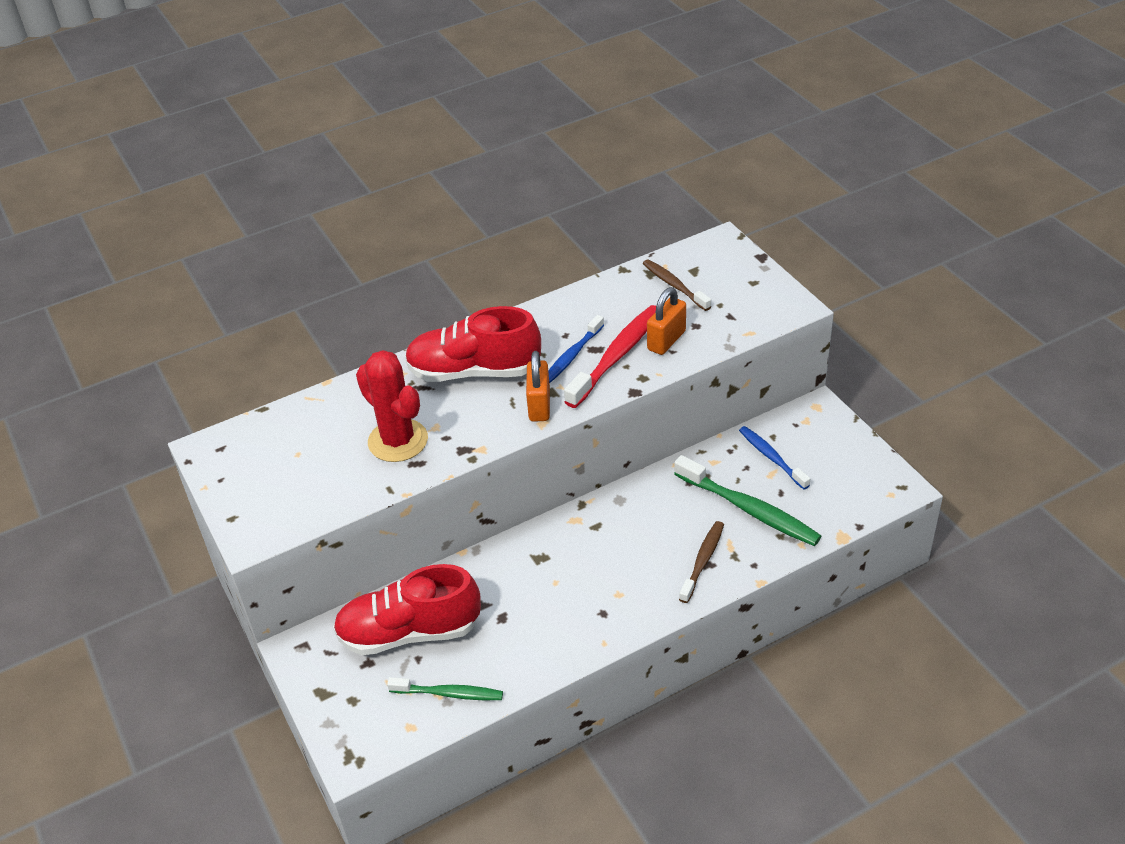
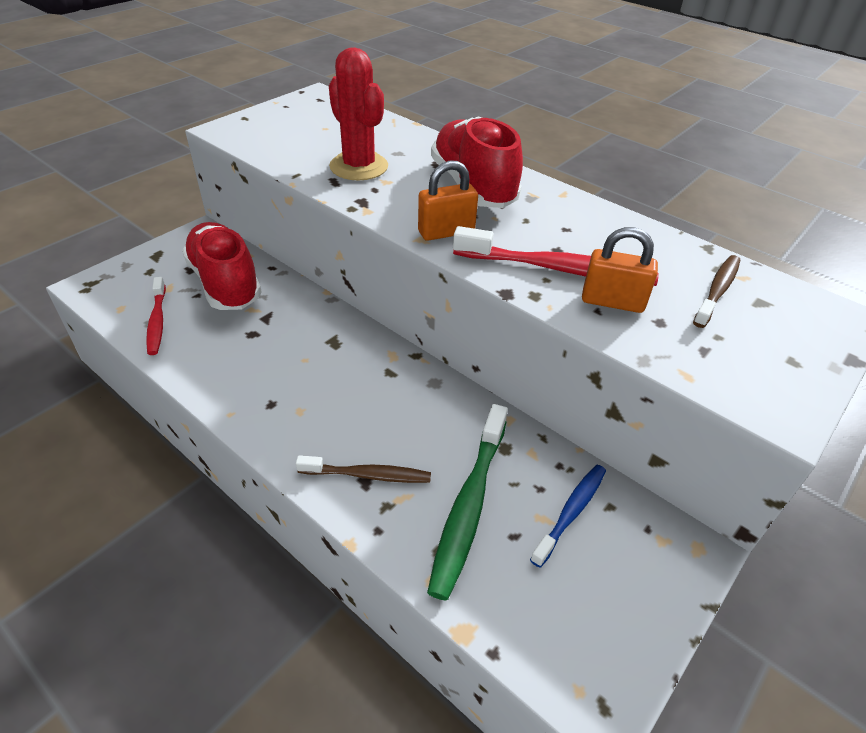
camera: 65 degrees right, 0 degrees up
red cactus [356,350,428,462] -> red cactus turned 60 degrees counterclockwise [329,47,388,180]
green toothbrush [387,677,503,700] -> red toothbrush [146,277,166,355]
blue toothbrush [548,315,604,383] -> none

